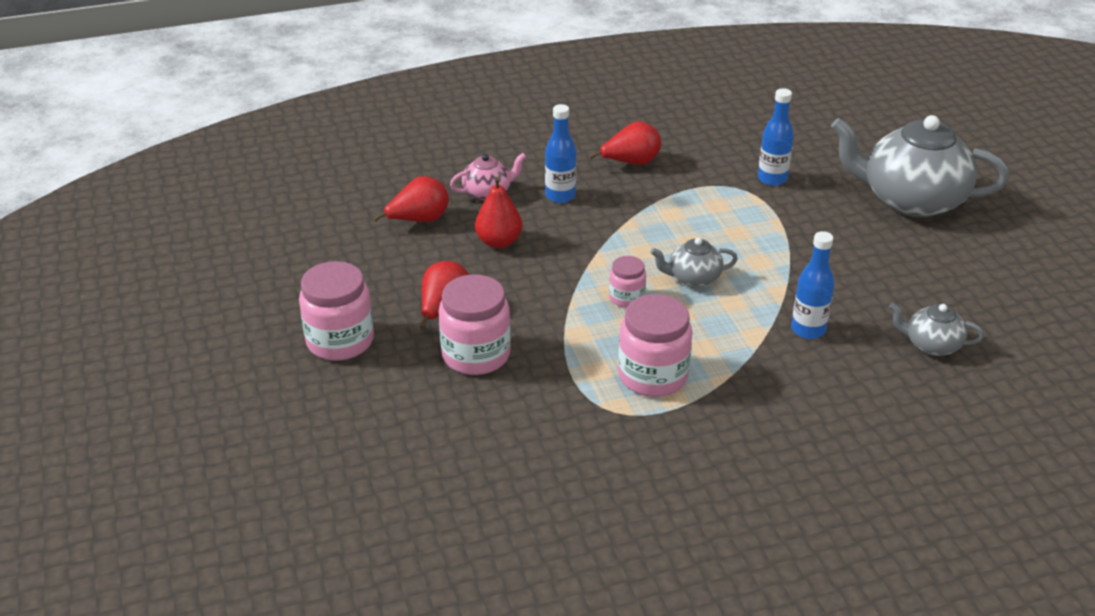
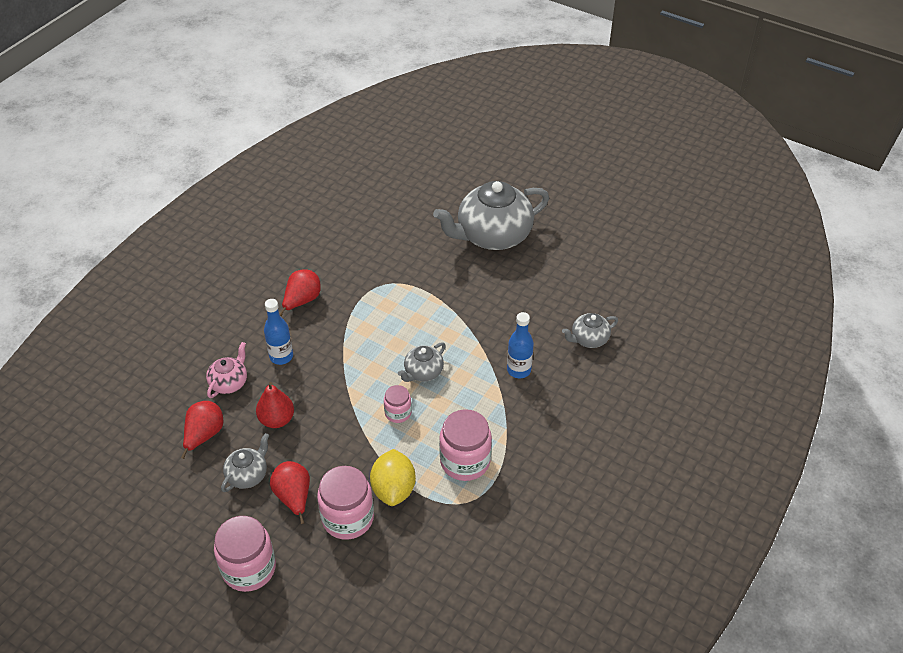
camera: 40 degrees left, 10 degrees up
blue bottle [758,88,794,186] -> none
none -> grey teapot [221,433,269,492]
none -> yellow lemon [370,449,416,506]

